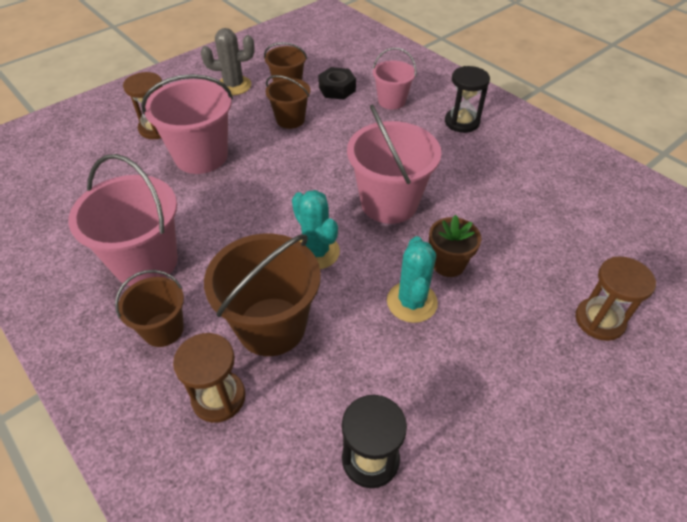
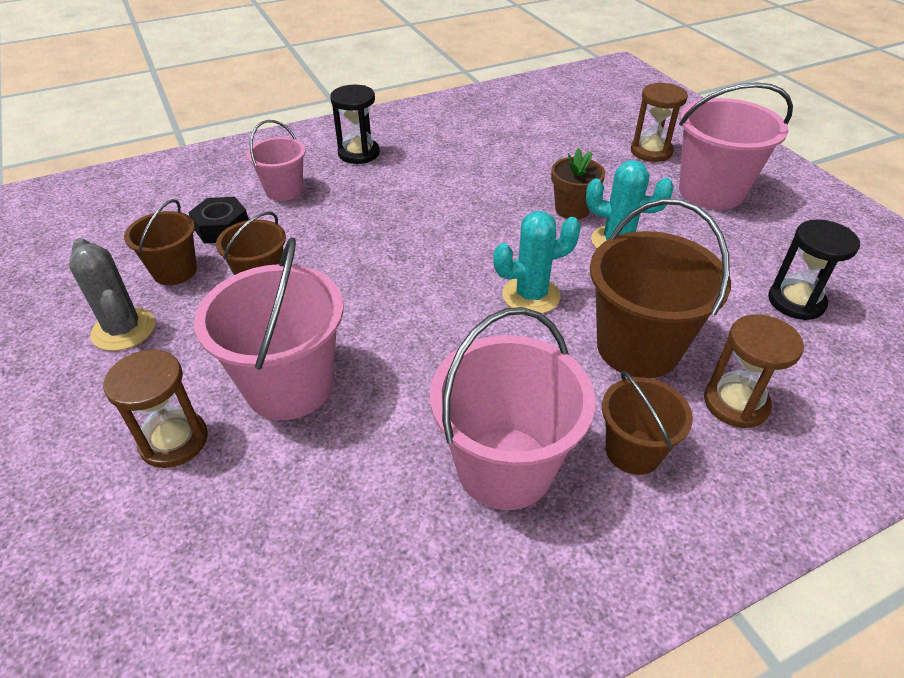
camera: 75 degrees left, 5 degrees down
grey cactus [201,28,255,95] -> grey cactus turned 45 degrees counterclockwise [69,238,155,351]
pink bucket [347,105,441,224] -> pink bucket moved to [679,82,793,210]

